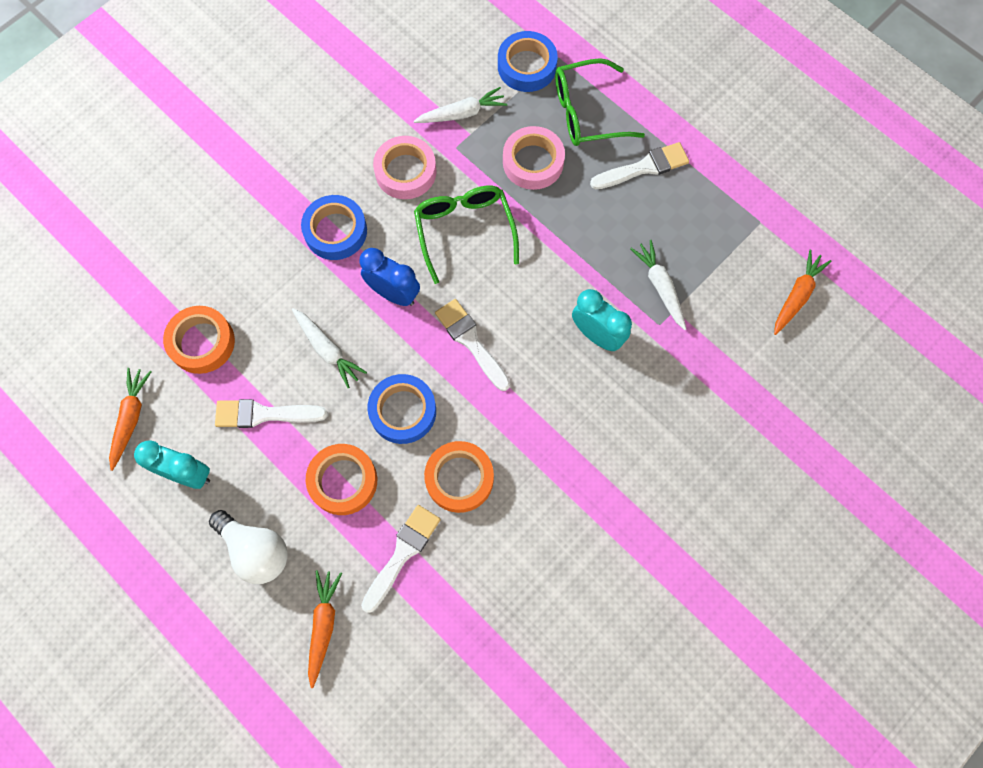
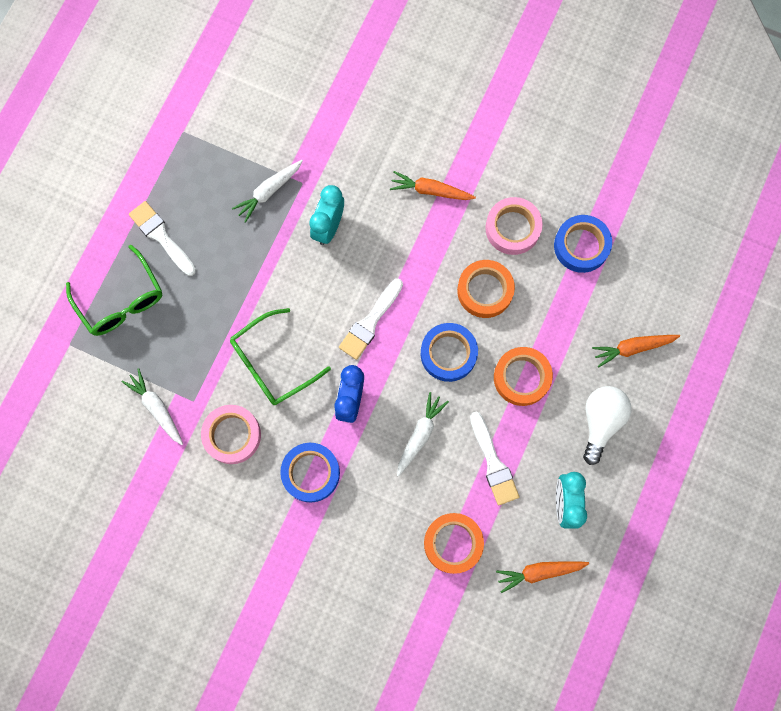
camera: 110 degrees left, 5 degrees up
white brush [361,505,441,613] -> none
blue tape [498,31,558,92] -> blue tape moved to [554,215,612,273]
pink tape [503,126,565,190] -> pink tape moved to [485,197,543,255]
orange carrot [774,250,831,335] -> orange carrot moved to [390,171,476,200]

